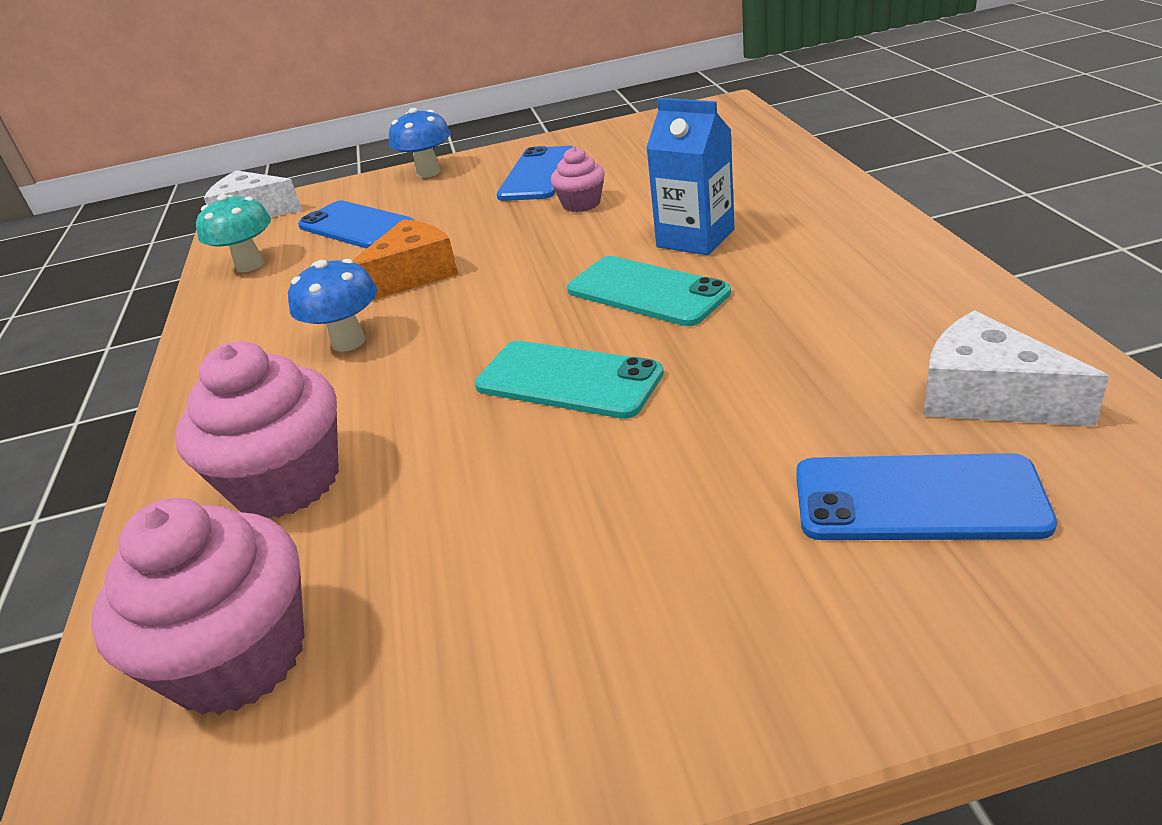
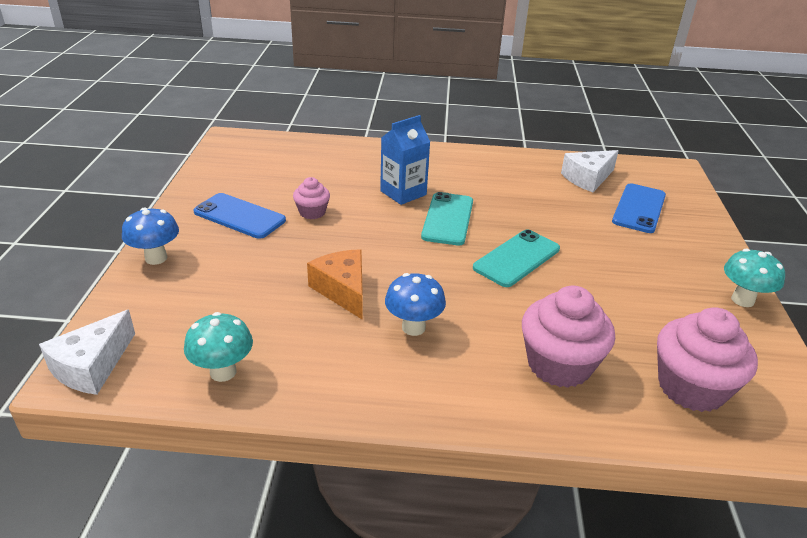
camera: 80 degrees left, 0 degrees up
blue phone [298,200,414,249] -> none
turquoise phone [567,256,731,326] -> turquoise phone turned 45 degrees counterclockwise [421,192,473,245]
none -> turquoise mushroom [724,249,785,307]

